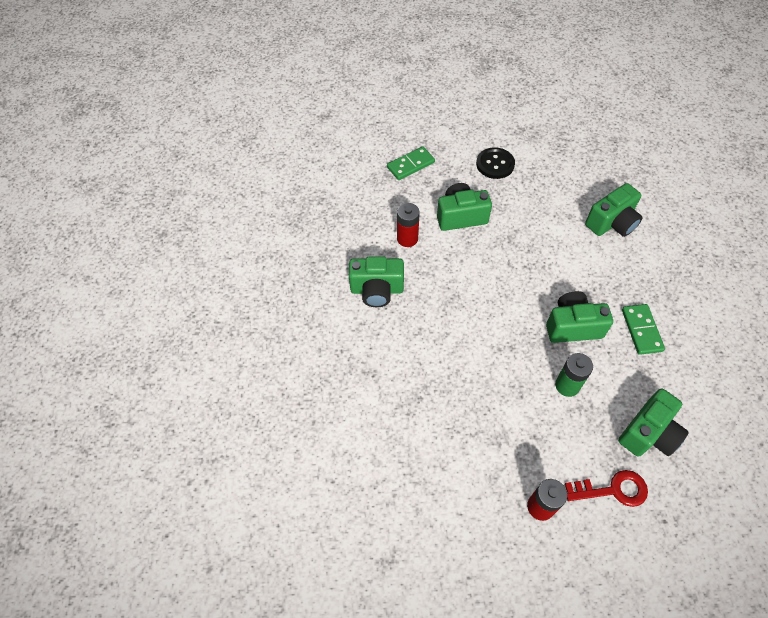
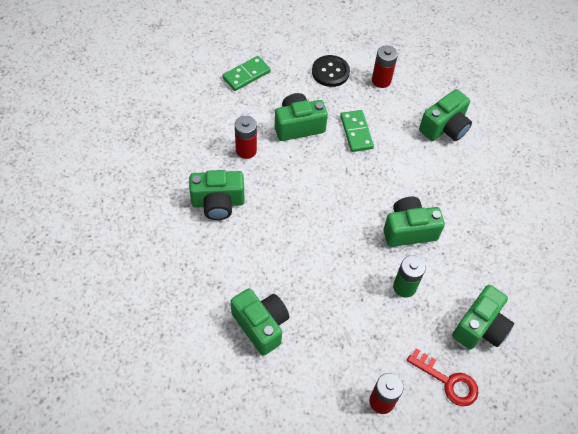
camera: 10 degrees left, 0 degrees up
red key [565,470,648,507] -> red key turned 45 degrees clockwise [407,348,478,406]
green domino [622,304,665,355] -> green domino moved to [340,110,374,152]
none -> green camera [231,288,289,356]
none -> red battery [372,45,398,88]

